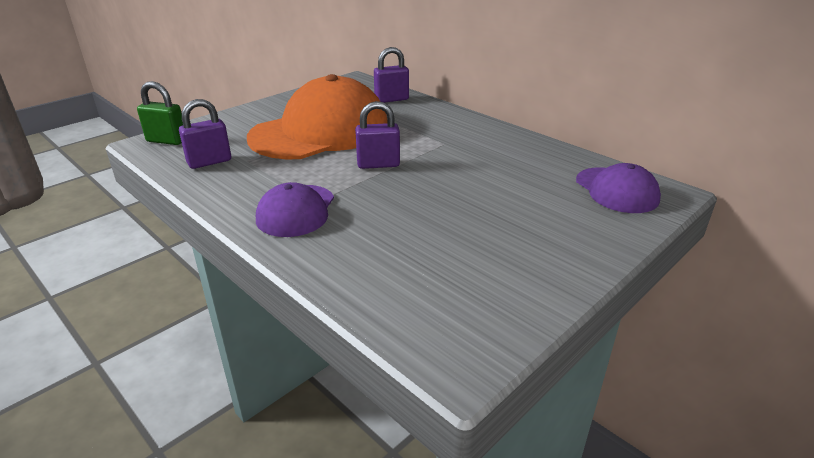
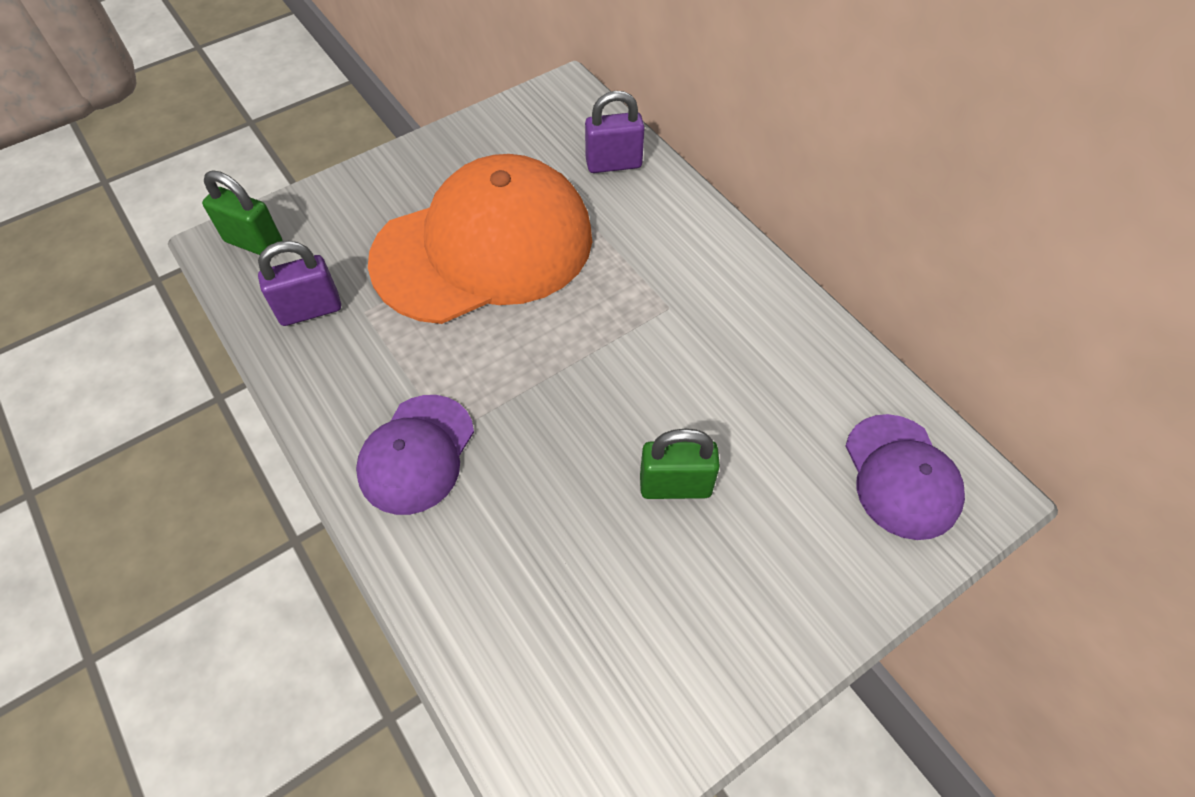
camera: 10 degrees right, 25 degrees up
purple padlock [355,101,400,169] -> none
none -> green padlock [640,429,720,499]

